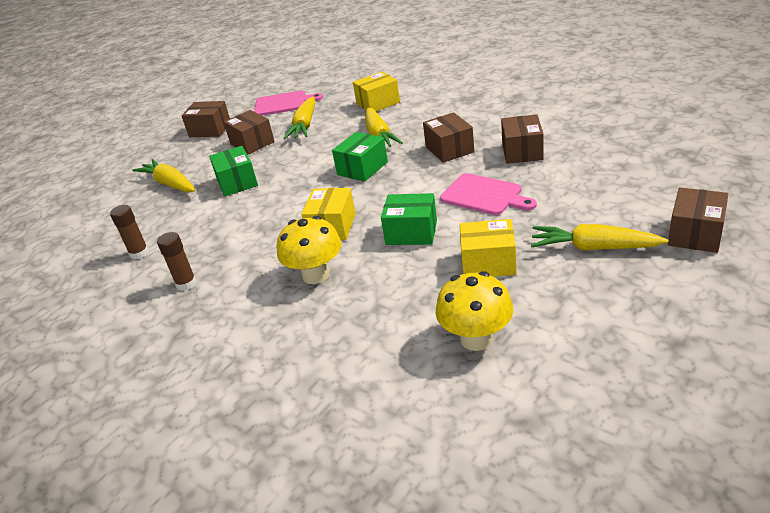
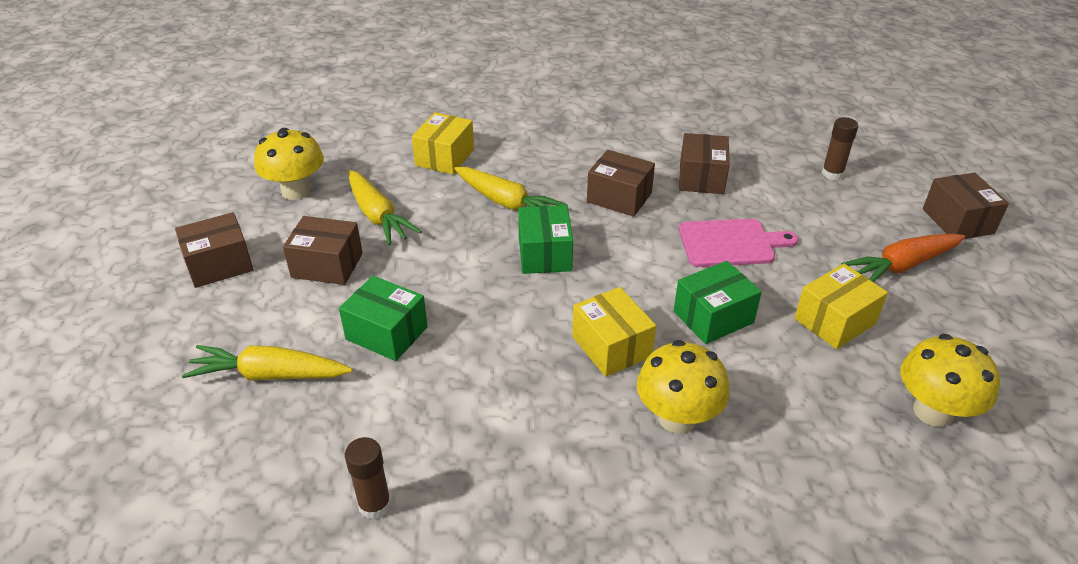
camera: 45 degrees left, 5 degrees up
brown glue stick [157,232,196,291] -> brown glue stick moved to [822,117,859,180]
pink cutting board [254,91,323,116] -> yellow mushroom [254,128,324,200]
brown box [501,114,544,164] -> brown box turned 45 degrees clockwise [679,133,730,194]
yellow carrot [531,224,668,250] -> orange carrot [841,234,965,282]

